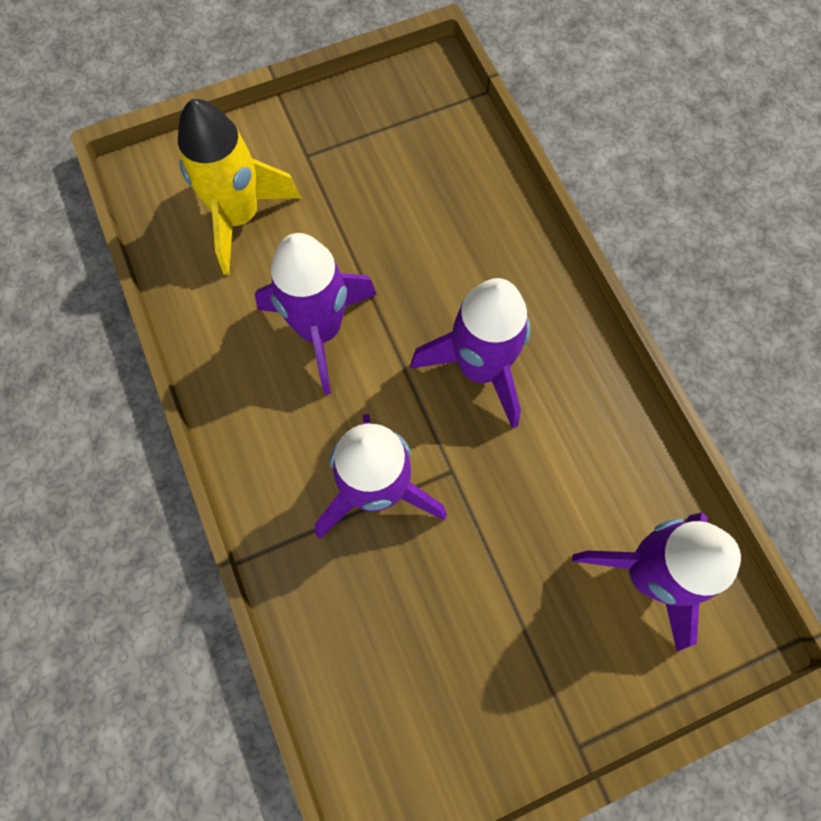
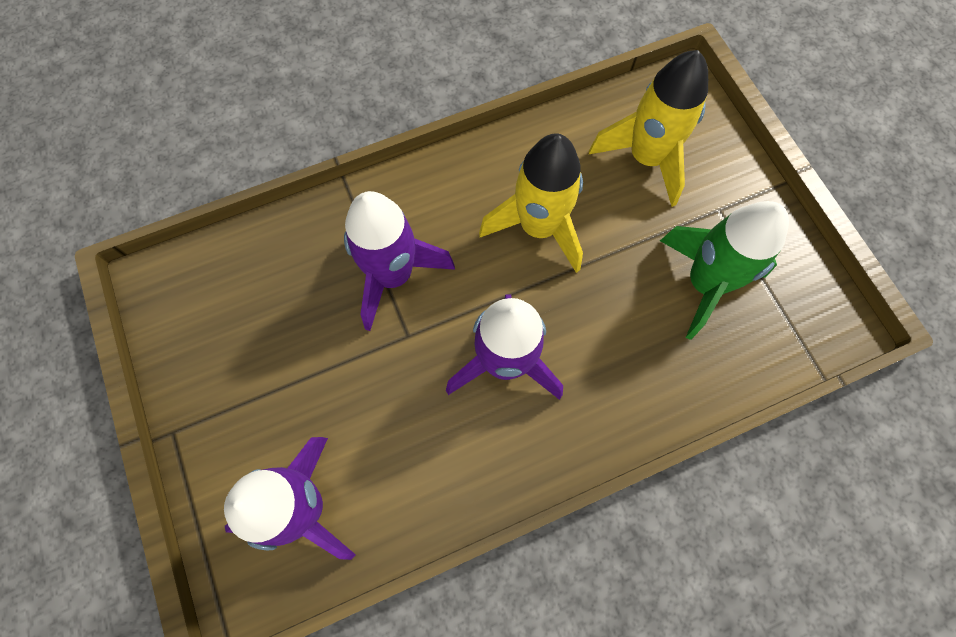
camera: 90 degrees right, 0 degrees up
purple rocket [255,233,377,395] -> yellow rocket [479,133,583,273]
none -> green rocket [660,201,789,340]

